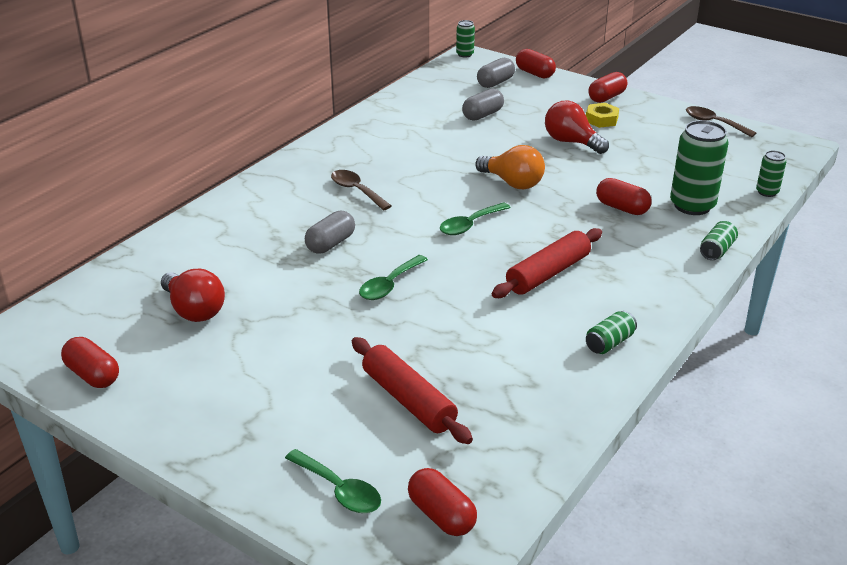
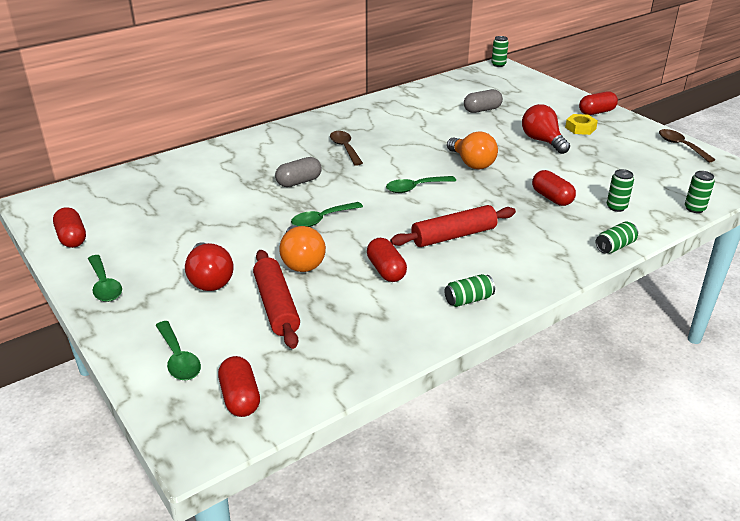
camera: 20 degrees right, 0 degrees up
red light bulb [161,269,225,322] -> red light bulb moved to [185,242,234,291]
grey capsule [477,58,515,88] -> none
red capsule [516,49,556,79] -> red capsule moved to [367,238,407,282]
green can [670,120,729,215] -> green can [607,169,634,212], size x0.51
none -> green spoon [88,255,122,302]
none -> orange light bulb [279,225,326,272]

